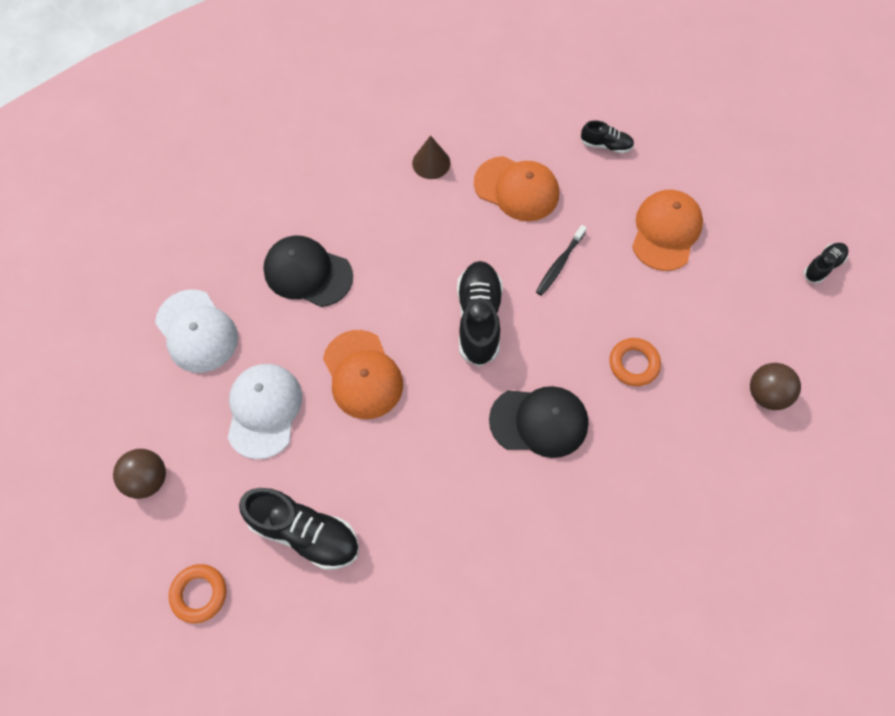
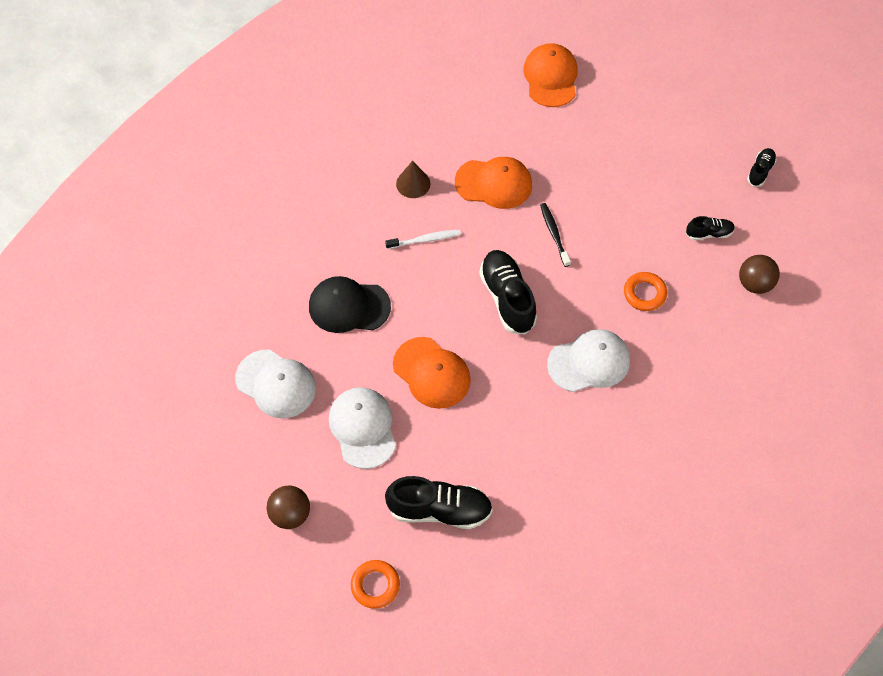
camera: 20 degrees left, 5 degrees down
black cap [489,386,589,458] -> white cap [547,329,630,392]
black toothbrush [536,225,587,296] -> black toothbrush turned 150 degrees clockwise [540,203,571,267]
black shoe [581,120,634,154] -> black shoe moved to [686,216,735,240]
orange cap [632,190,703,271] -> orange cap moved to [523,43,578,107]
none -> white toothbrush [385,229,461,249]

